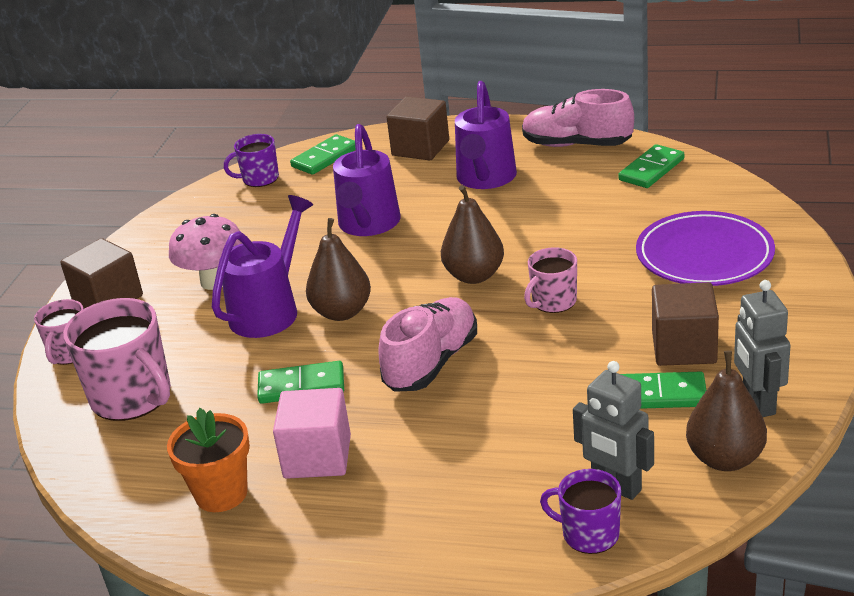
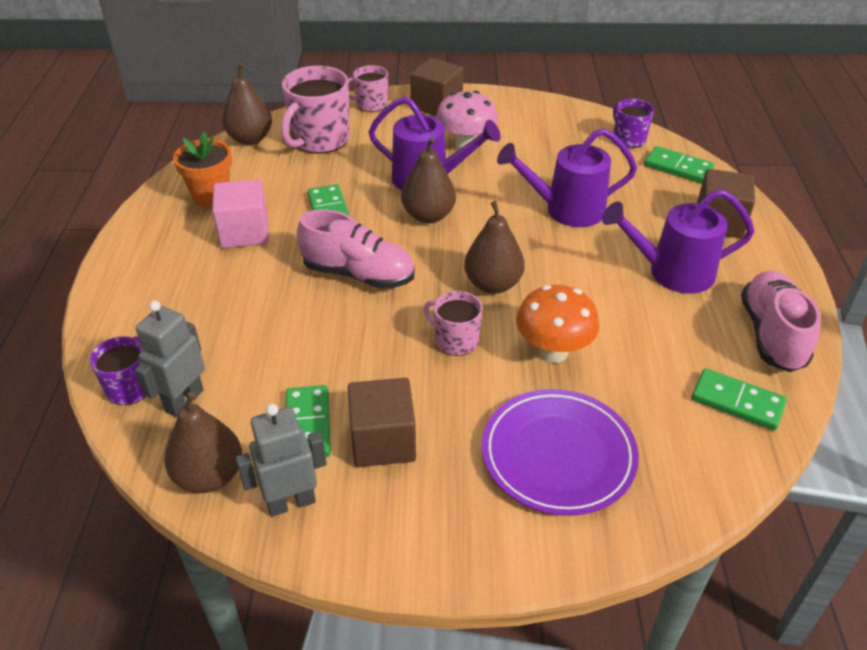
camera: 75 degrees right, 10 degrees up
none -> brown pear [222,63,272,145]
none -> orange mushroom [516,285,599,363]

